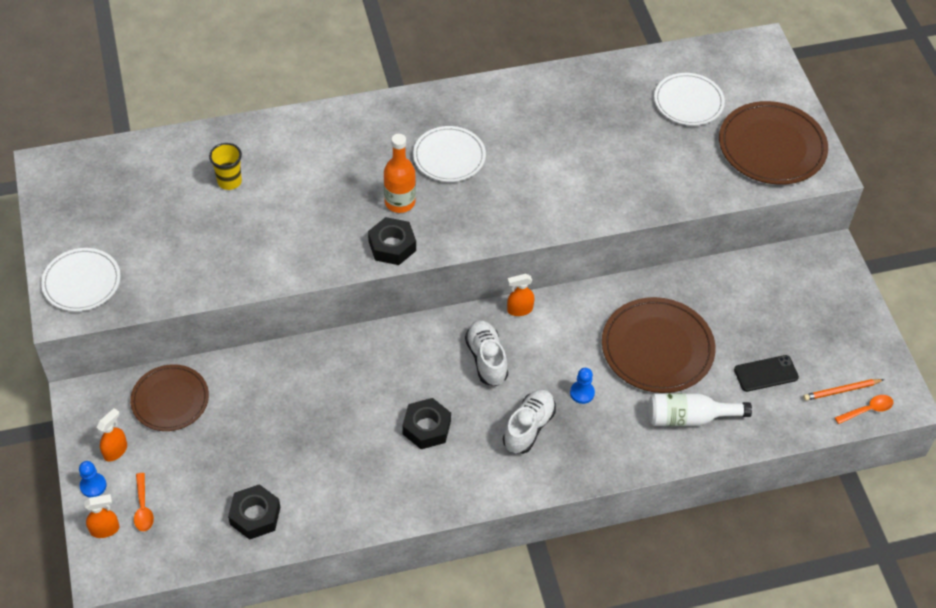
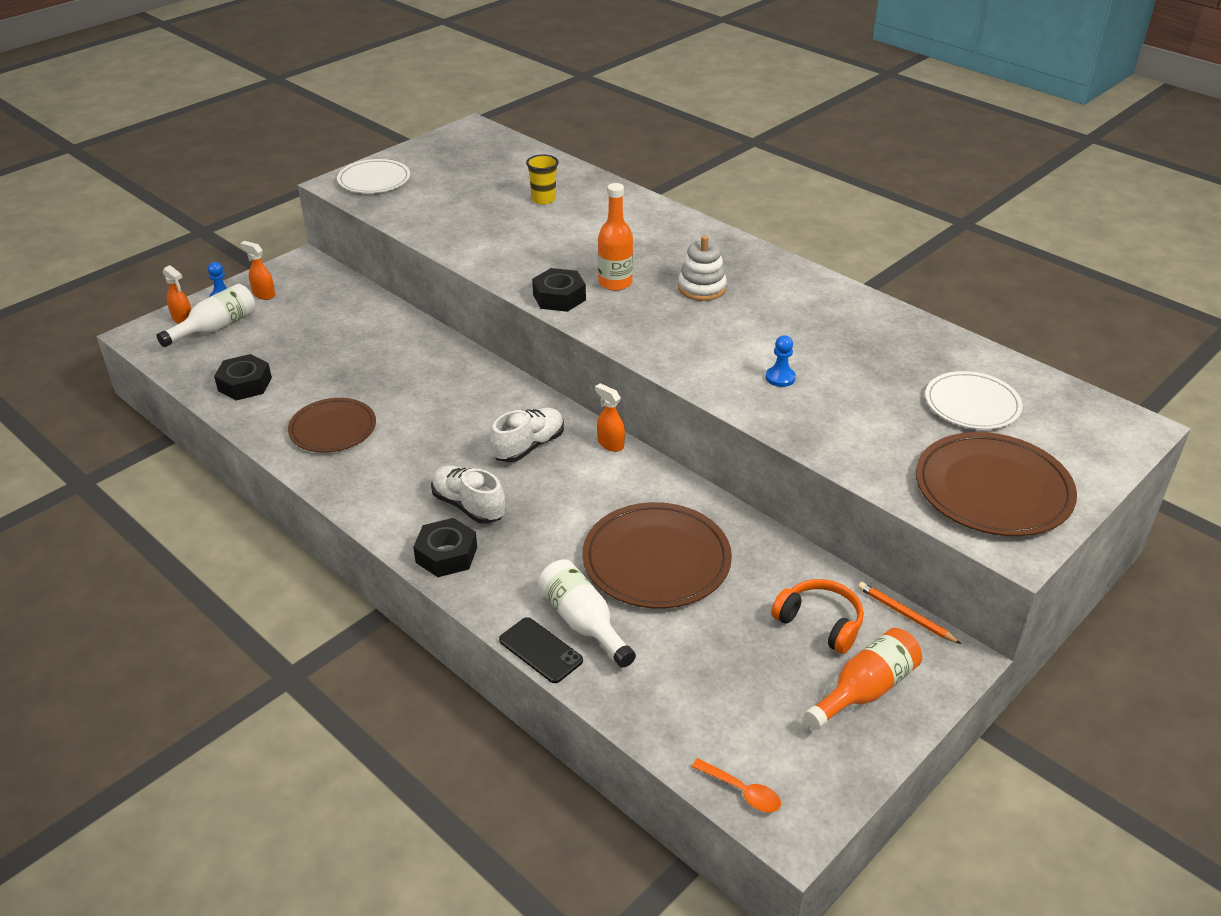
camera: 60 degrees right, 15 degrees down
orange spray bottle [97,408,127,462] -> orange spray bottle turned 150 degrees counterclockwise [240,241,275,300]
brown plate [130,364,209,431] -> brown plate moved to [288,398,376,452]
orange spoon [134,473,154,531] -> white bottle [156,284,256,347]
black nut [402,398,451,449] -> black nut moved to [413,518,477,577]
white plate [413,126,486,182] -> white stacking toy [678,235,727,301]
white shoe [503,389,556,454] -> white shoe turned 135 degrees counterclockwise [431,465,506,524]
blue pawn [570,368,595,404] -> blue pawn moved to [766,335,796,387]
black phone [734,355,799,392] -> black phone moved to [499,617,583,683]
orange pencil [803,379,884,401] -> orange pencil moved to [858,582,961,644]
none -> orange headphones [771,579,864,654]
none -> orange bottle [804,628,922,730]

